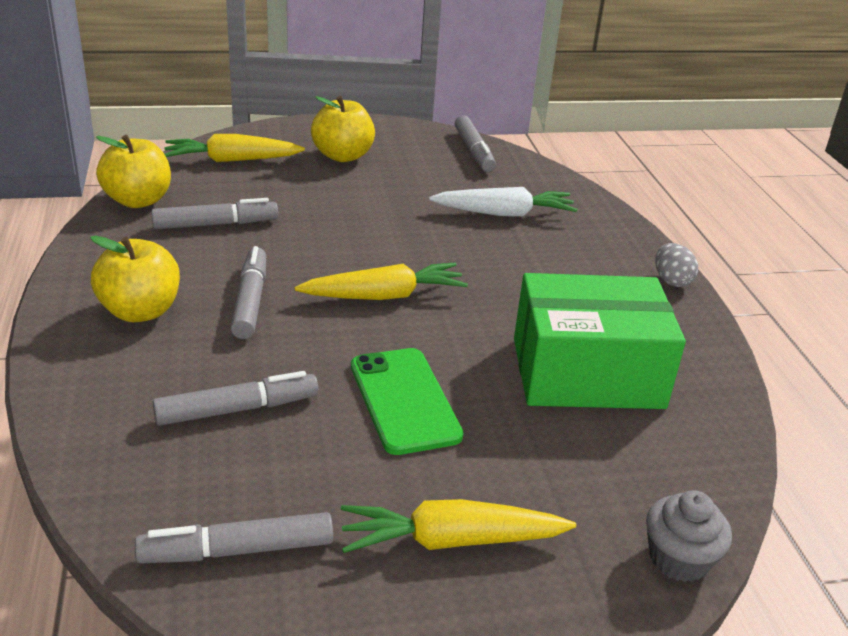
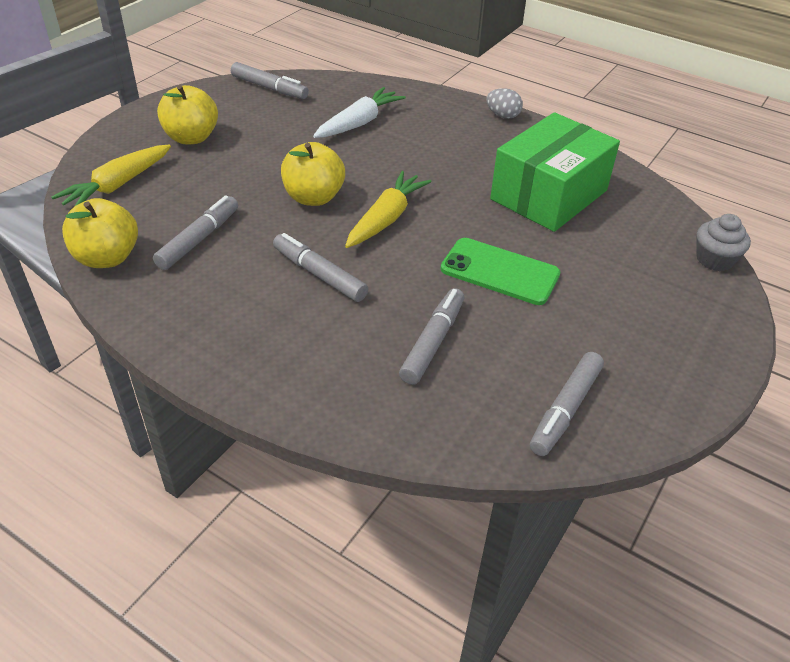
camera: 45 degrees left, 10 degrees up
yellow apple [90,236,180,322] -> yellow apple moved to [281,142,345,206]
yellow carrot [341,499,576,553] -> none

